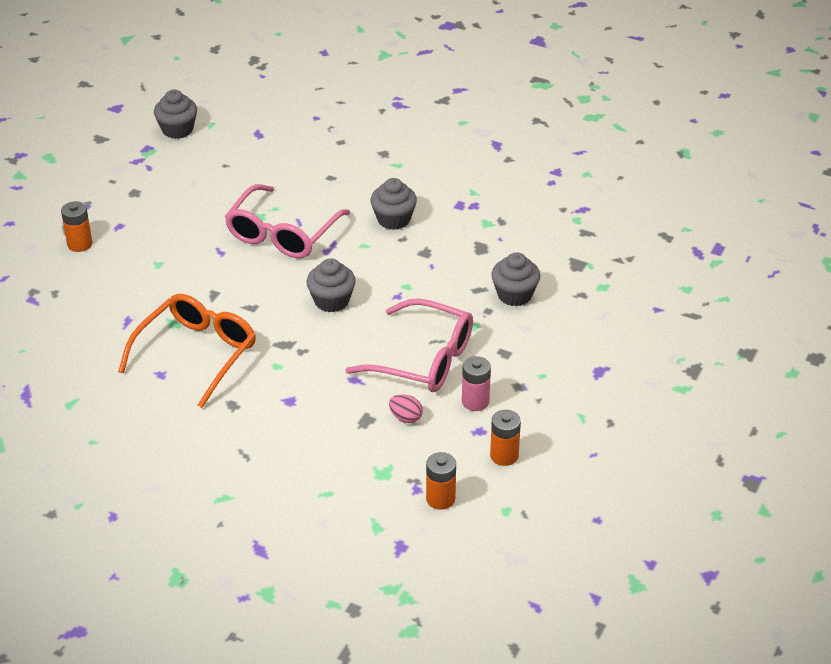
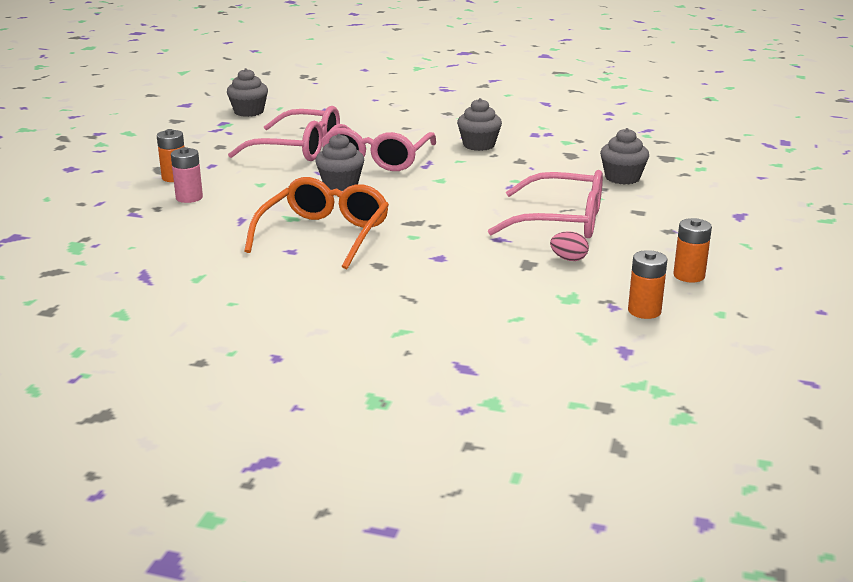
camera: 10 degrees left, 15 degrees down
grey cupcake [306,258,356,312] -> grey cupcake moved to [315,134,364,191]
pink battery [462,356,491,411] -> pink battery moved to [171,147,203,203]
none -> pink glasses [228,106,340,161]

